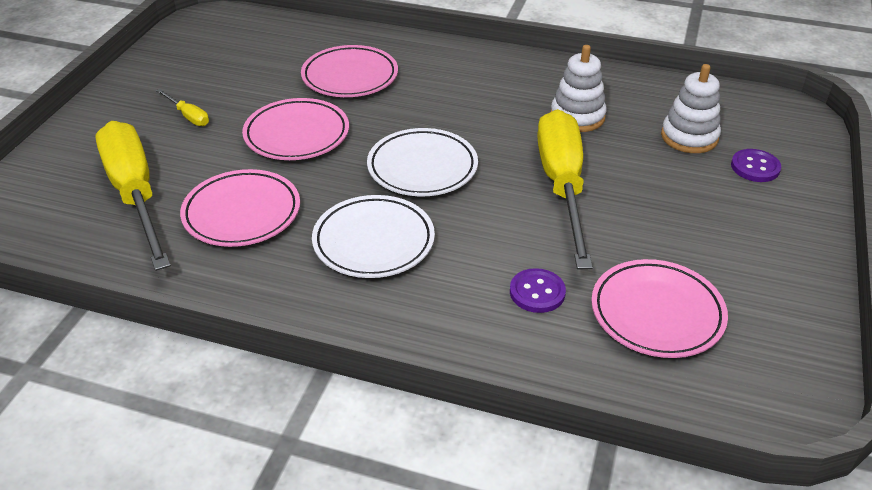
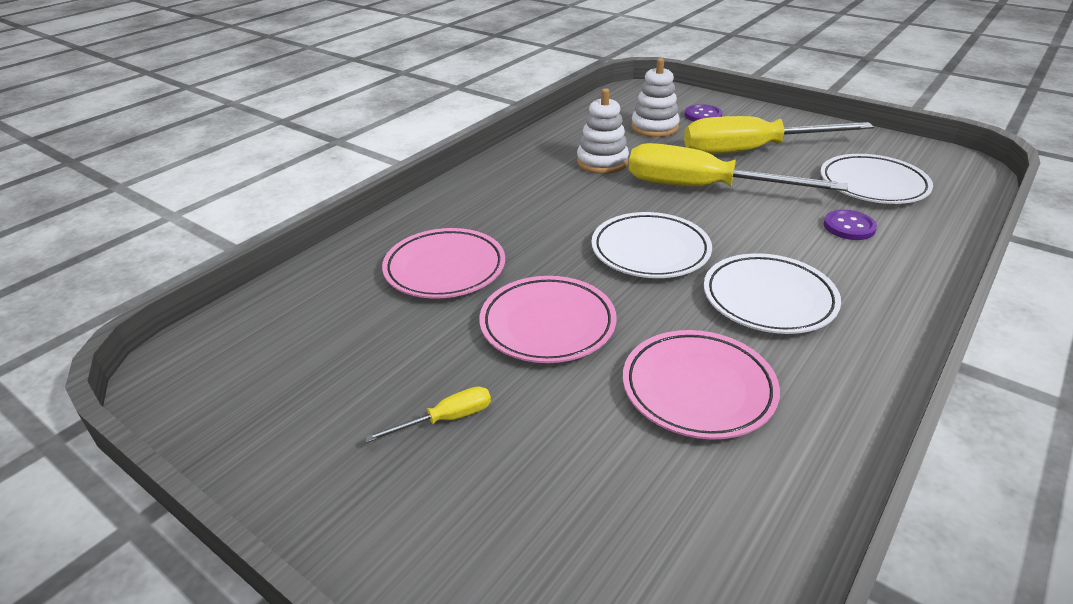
camera: 70 degrees left, 5 degrees down
yellow screwdriver [96,121,171,271] -> yellow screwdriver moved to [684,116,874,154]
pink plate [591,259,728,358] -> white plate [820,154,933,204]

